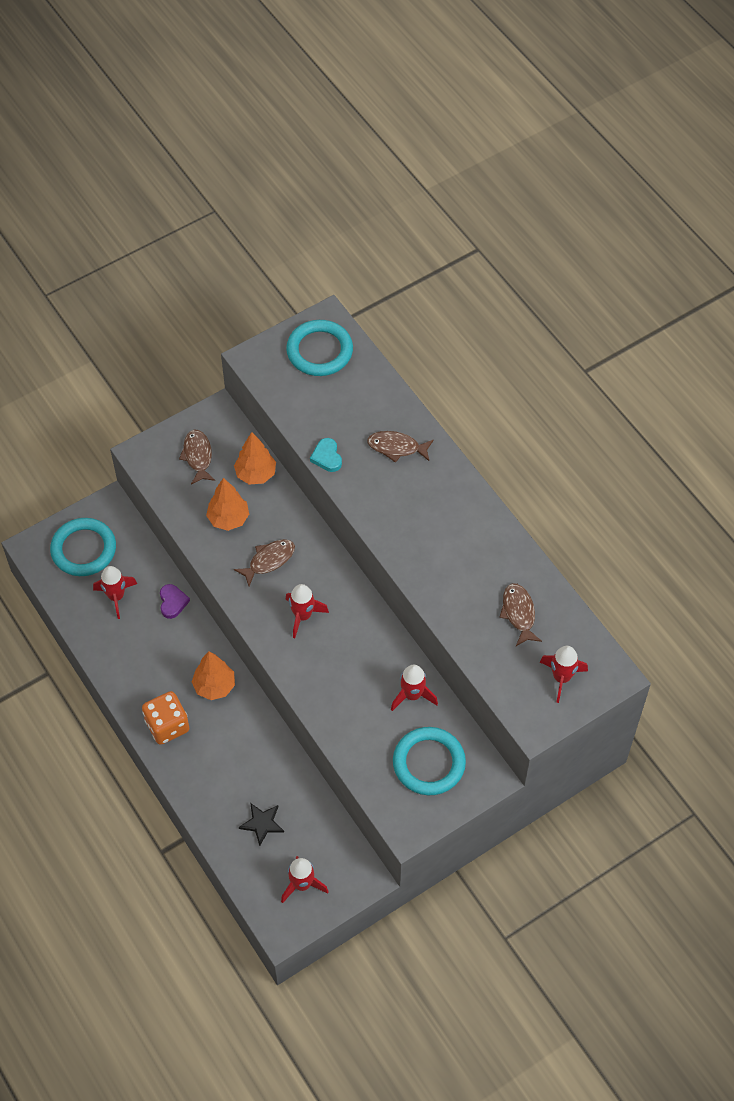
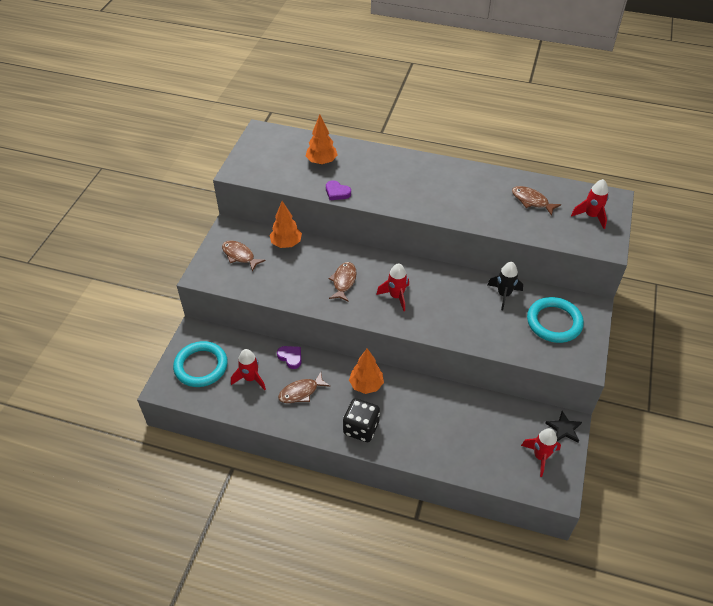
camera: 40 degrees left, 10 degrees down
orange dice [142,691,189,745] -> black dice [343,398,380,442]
orange tree [206,478,249,531] -> orange tree moved to [306,115,338,165]
black star [239,803,284,846] -> black star moved to [545,411,582,442]
turquoise ring [286,320,353,376] -> none
turquoise heart [310,438,342,472] -> purple heart [326,180,351,200]
brown fish [367,431,434,463] -> brown fish moved to [278,372,330,403]
red rocket [391,665,438,711] -> black rocket [487,262,523,310]

